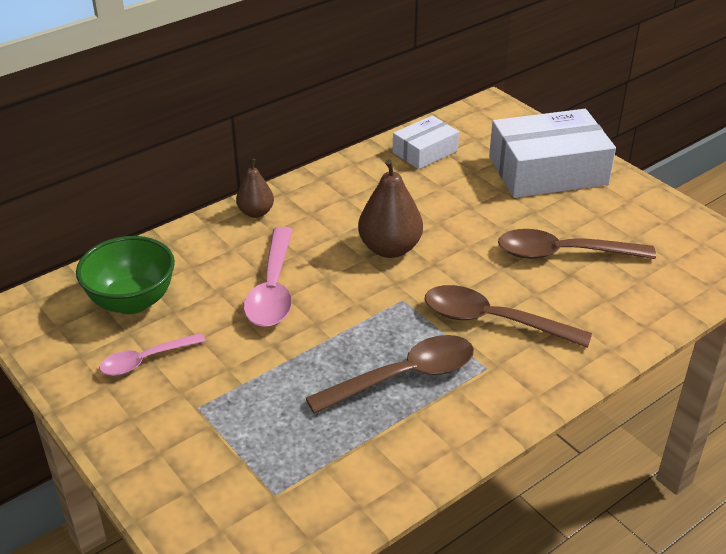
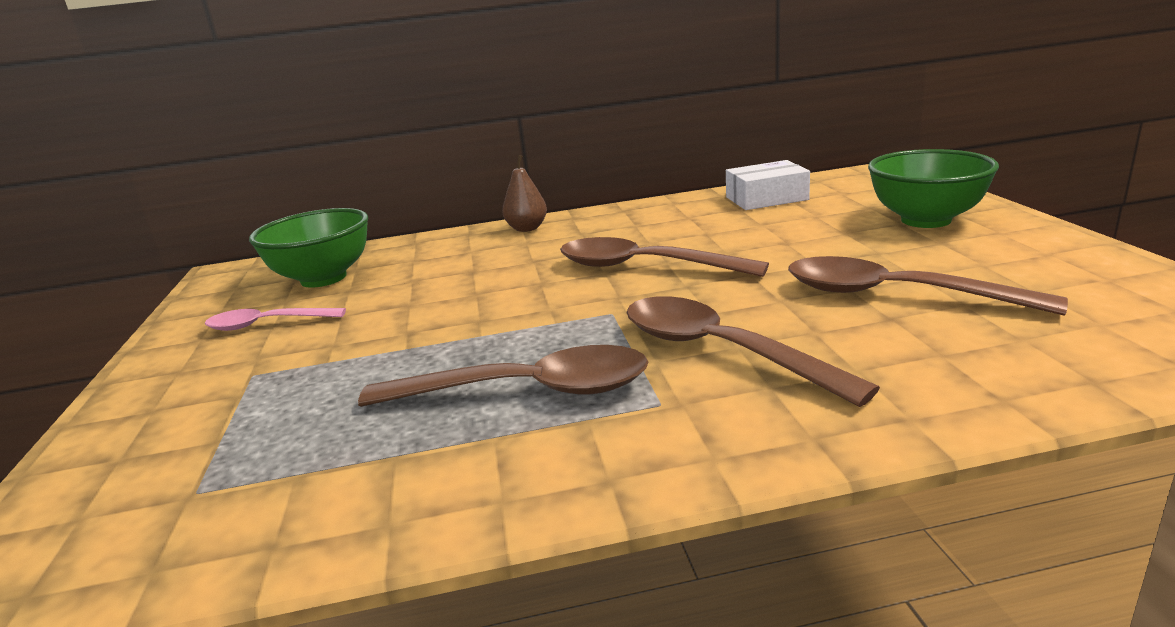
camera: 30 degrees right, 15 degrees down
pink spoon [244,227,293,327] -> none
brown pear [358,159,423,258] -> brown spoon [560,237,769,277]
white box [489,109,616,198] -> green bowl [868,149,999,228]

